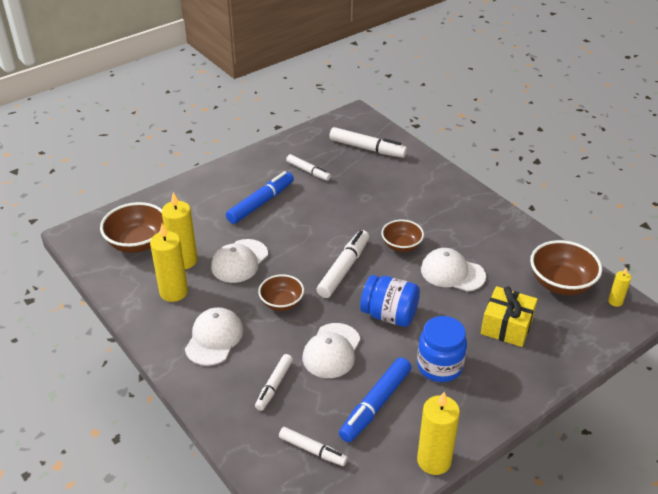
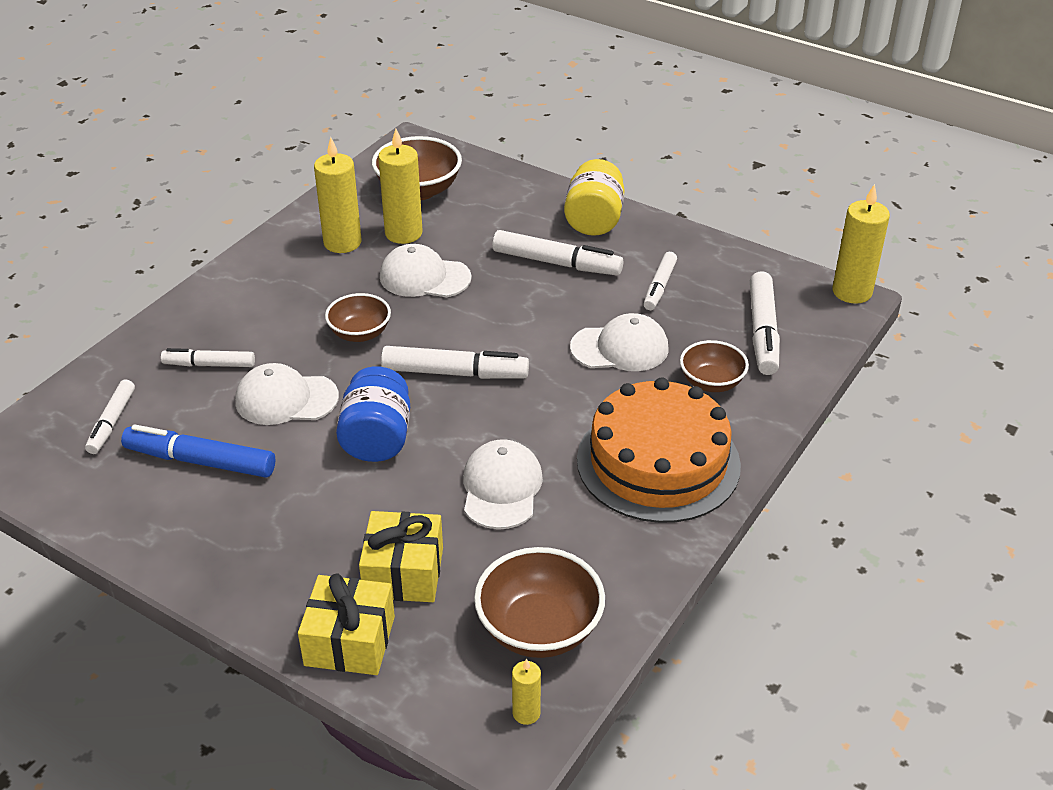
camera: 70 degrees right, 0 degrees up
white cap [185,307,243,366] -> white cap moved to [570,313,668,371]
blue marker [226,171,294,224] -> white marker [492,230,623,275]
brown bowl [381,220,424,252] -> brown bowl moved to [680,340,749,392]
blue jar [417,316,467,382] -> none
yellow candle [417,392,460,475] -> yellow candle moved to [832,184,890,304]
none -> yellow gift [298,573,395,675]
none -> yellow jar [564,159,625,236]
none -> orange cake [577,377,741,523]

